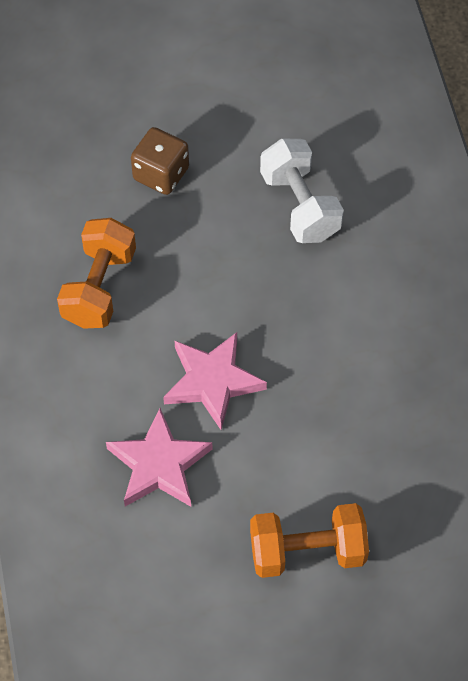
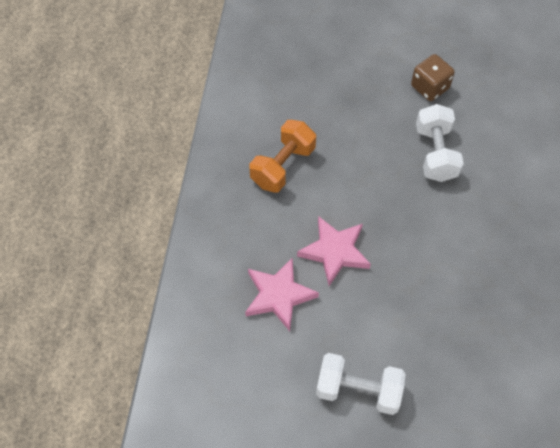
camera: 20 degrees right, 0 degrees up
brown dice [131,127,189,195] -> brown dice moved to [411,54,455,101]
orange dumbbell [250,503,369,578] -> white dumbbell [316,353,406,415]

